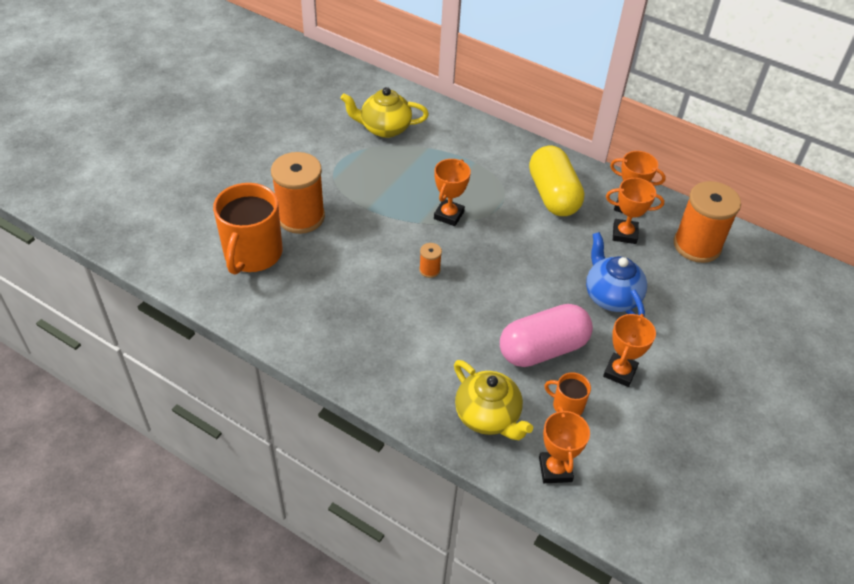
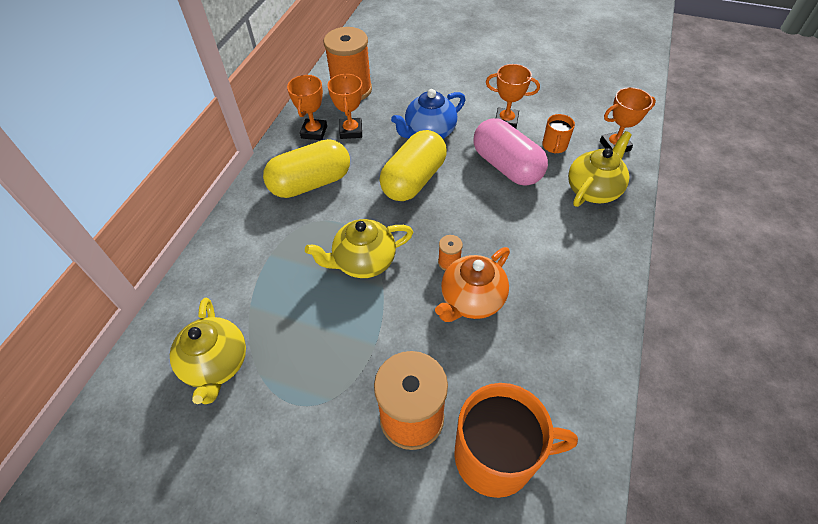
camera: 100 degrees left, 5 degrees up
orange trophy [434,159,471,226] -> yellow teapot [305,219,413,278]
none -> yellow capsule [379,130,447,201]
none -> orange teapot [435,247,510,322]

